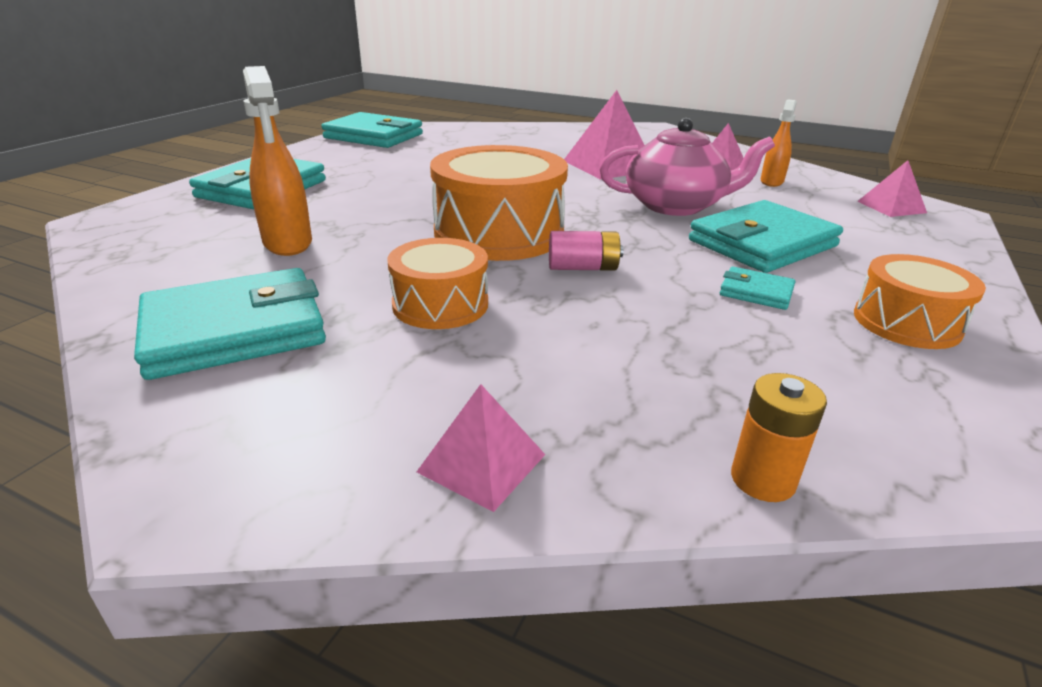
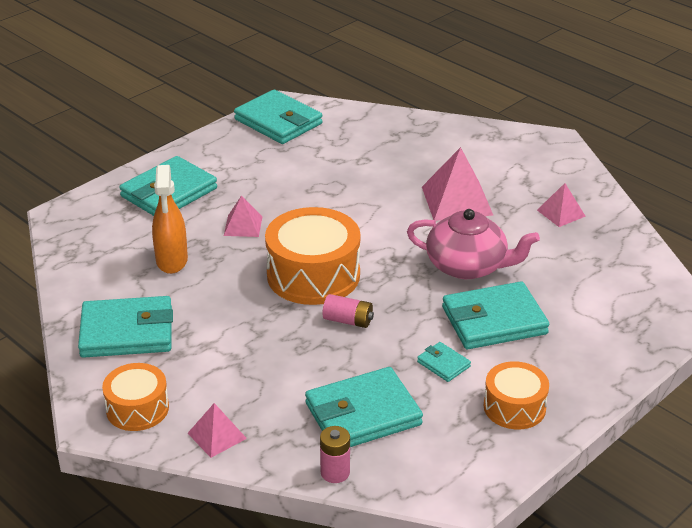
camera: 20 degrees right, 5 degrees up
orange drum [387,238,488,329] -> orange drum moved to [102,363,169,431]
orange battery [731,373,827,502] -> pink battery [320,426,350,483]
orange spray bottle [761,99,797,187] -> none
pink pyramid [857,160,927,217] -> pink pyramid moved to [224,196,262,237]
none -> turquoise wallet [305,367,423,447]

